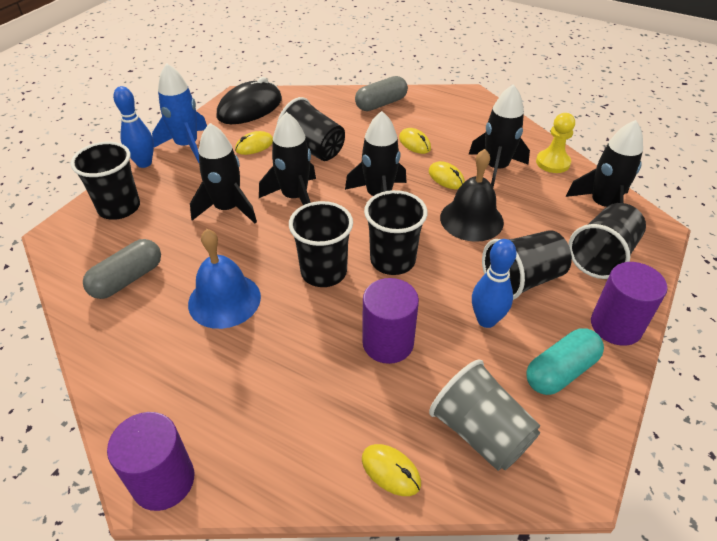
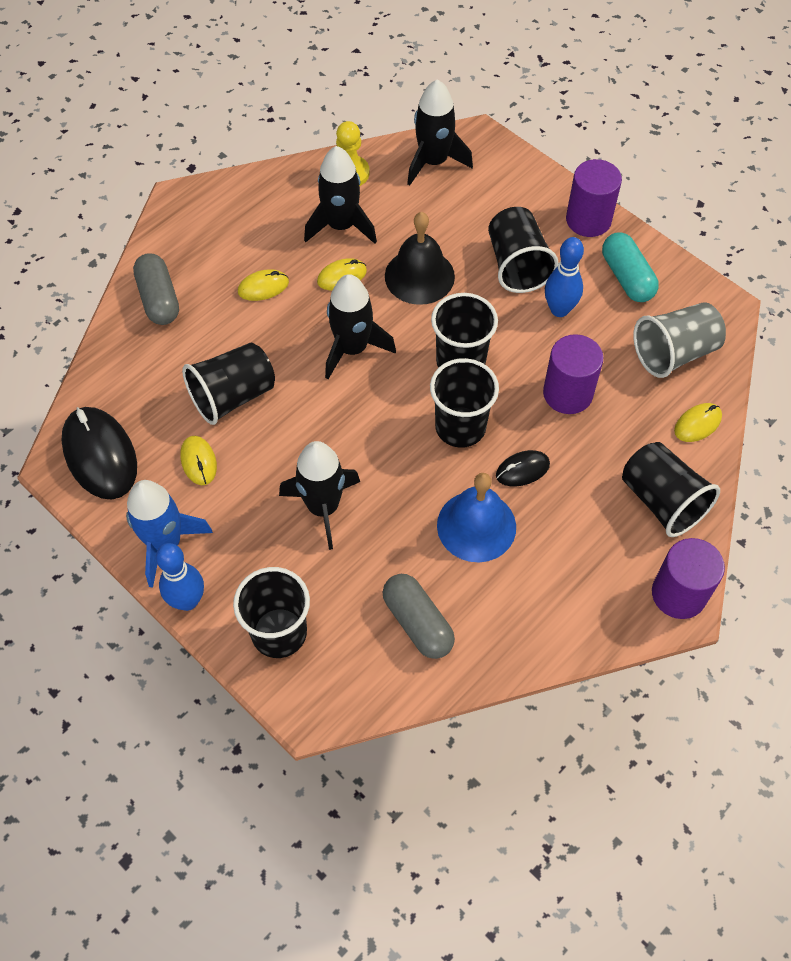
camera: 75 degrees left, 15 degrees up
black rocket [259,112,316,205] -> none
black cup [568,203,646,279] -> black cup moved to [622,442,720,537]
none -> black mouse [496,450,550,486]

